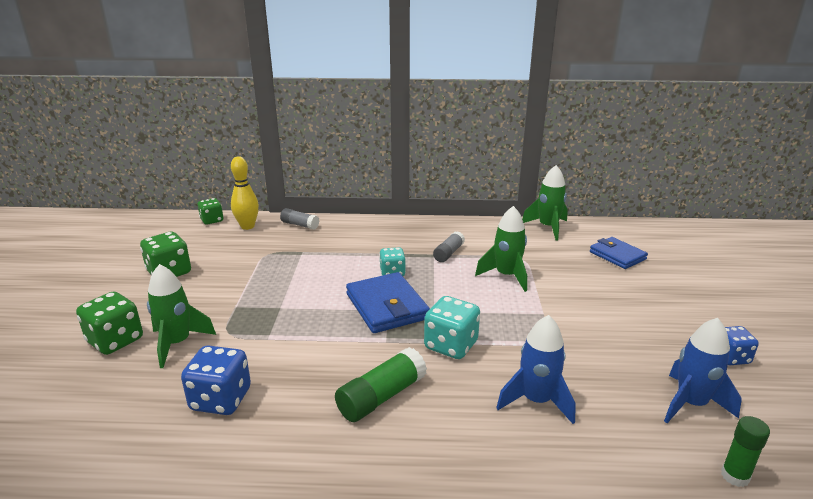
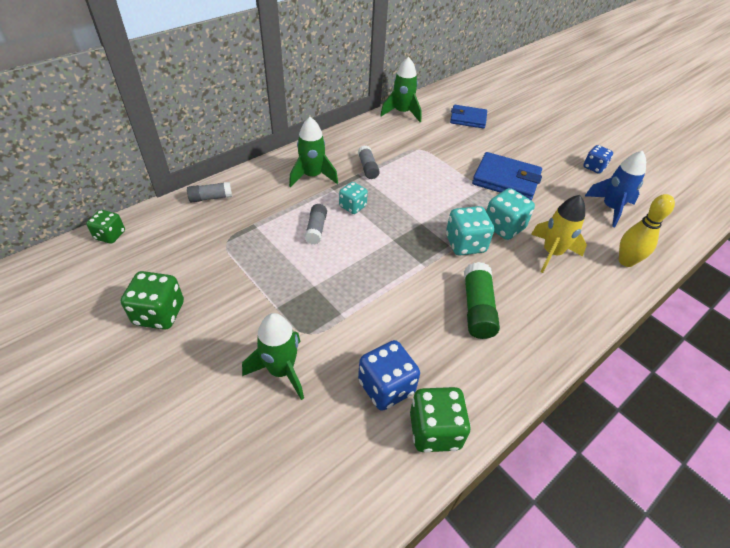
camera: 45 degrees left, 20 degrees up
green dice [76,291,143,355] -> green dice moved to [410,387,471,453]
yellow bowling pin [231,156,259,230] -> yellow bowling pin moved to [619,194,675,267]
blue wallet [346,272,430,333] -> blue wallet moved to [472,152,542,200]
green rocket [475,206,527,292] -> green rocket moved to [289,117,338,187]
blue rocket [496,315,576,424] -> yellow rocket [531,195,587,273]
green glue stick [721,416,770,487] -> none
none -> grey glue stick [305,204,327,244]
none -> turquoise dice [486,188,535,240]

